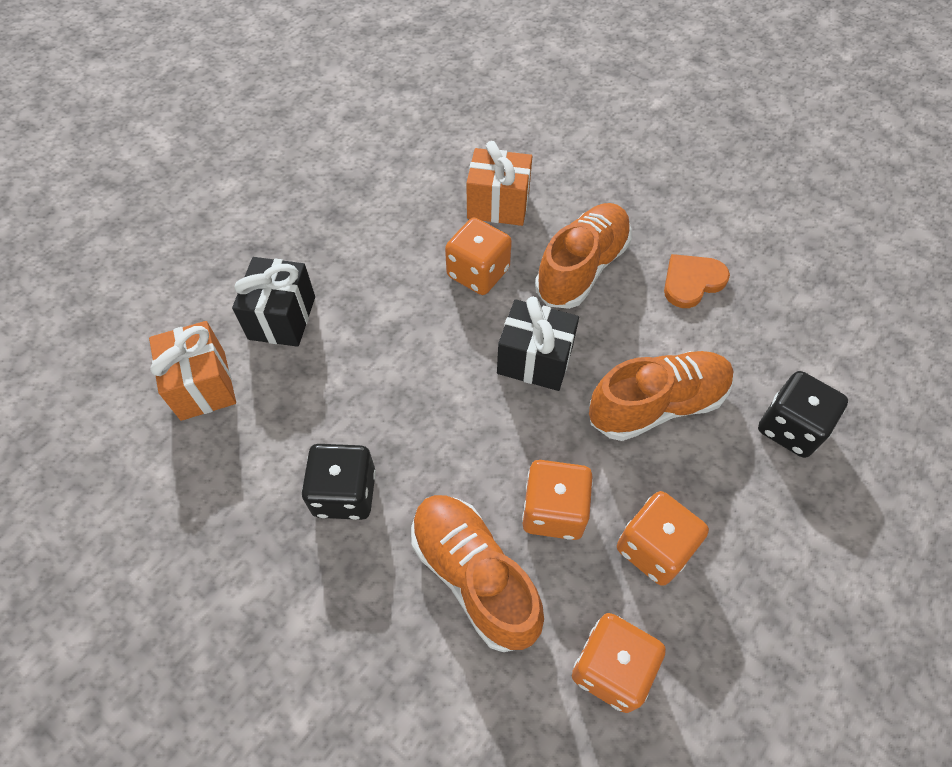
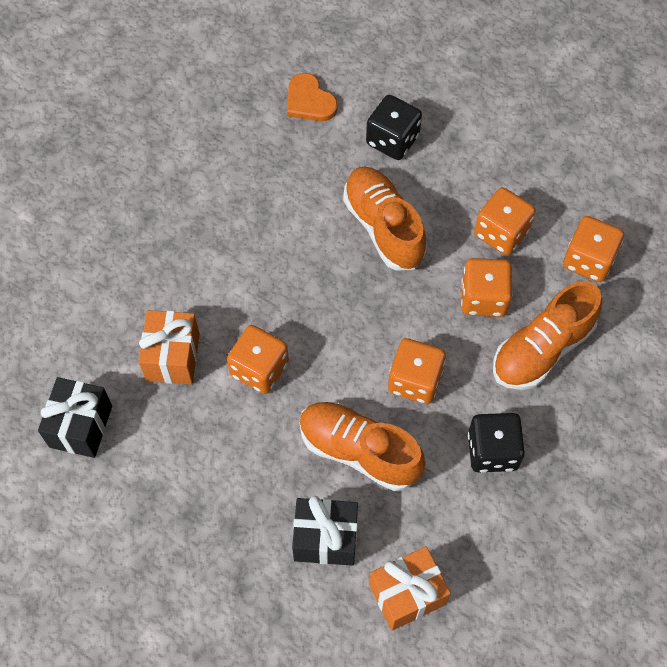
camera: 95 degrees left, 5 degrees up
black gift [497,296,579,391] -> black gift moved to [38,377,112,458]
orange shoe [535,203,632,309] -> orange shoe moved to [299,402,426,491]
orange heart [664,254,730,308] -> orange heart moved to [287,73,338,121]
none -> orange dice [388,338,446,404]

